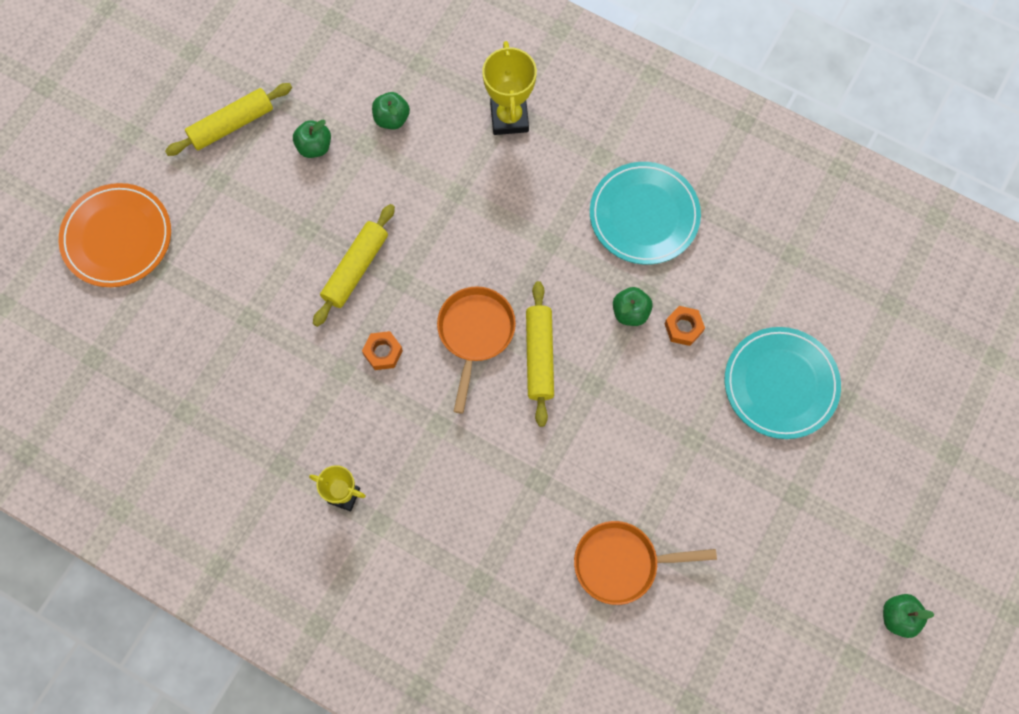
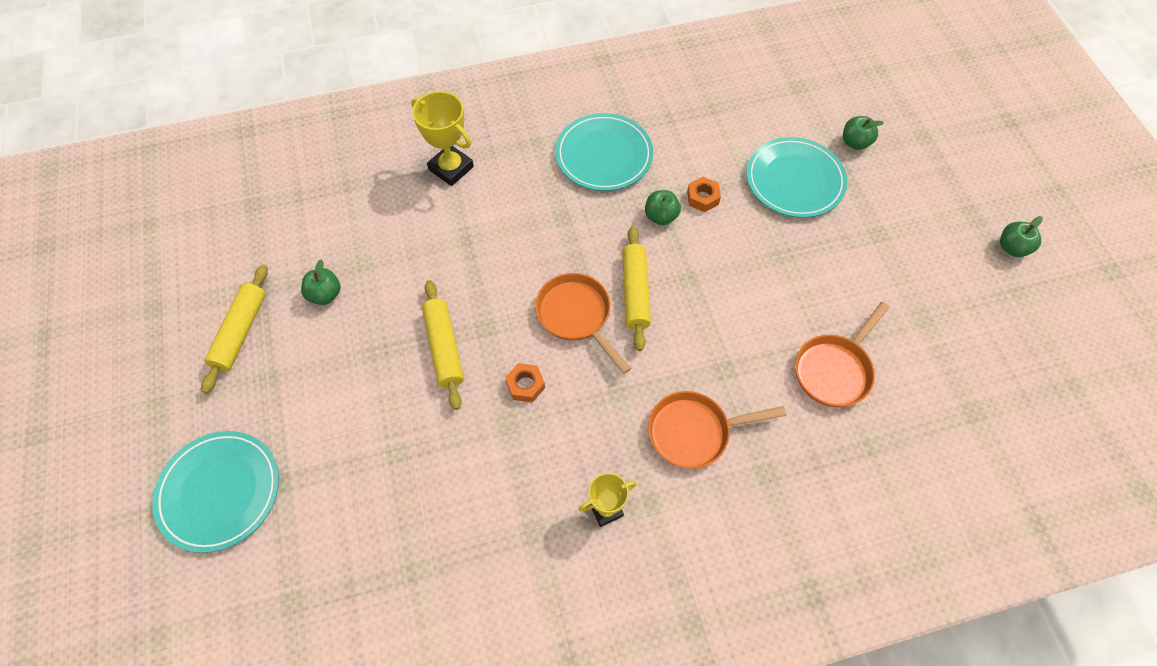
camera: 45 degrees left, 10 degrees down
orange plate [59,183,171,287] -> turquoise plate [152,431,279,553]
green apple [372,92,410,129] -> green apple moved to [843,116,884,150]
yellow rolling pin [526,281,554,427] -> yellow rolling pin turned 45 degrees clockwise [622,226,651,351]
none -> orange pan [648,391,786,469]

